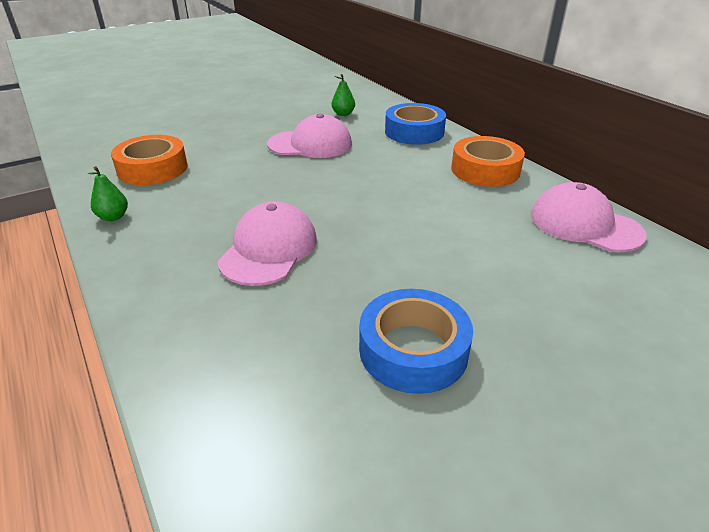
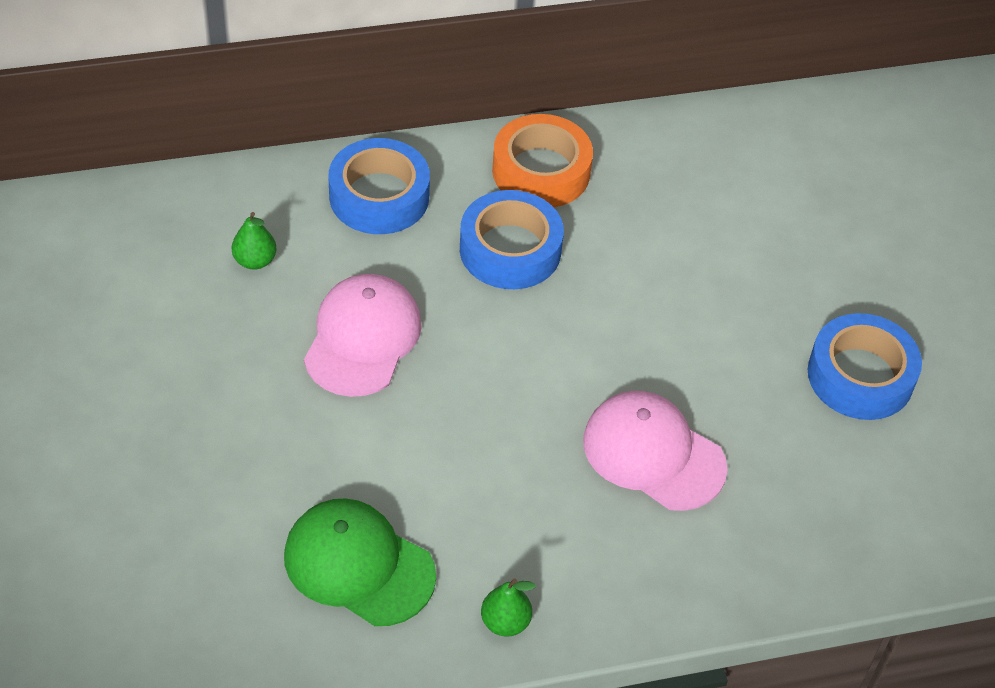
camera: 75 degrees left, 15 degrees up
orange tape [111,135,188,185] -> green cap [284,498,436,626]
pink cap [531,182,647,252] -> none
none -> blue tape [460,190,564,289]

